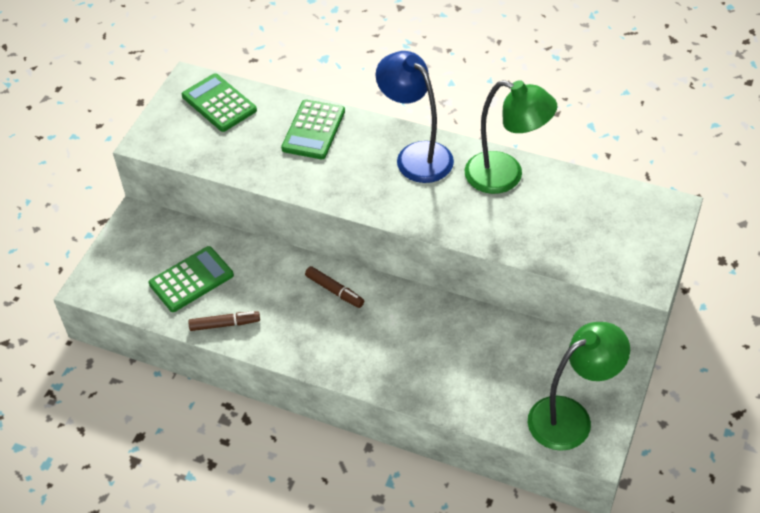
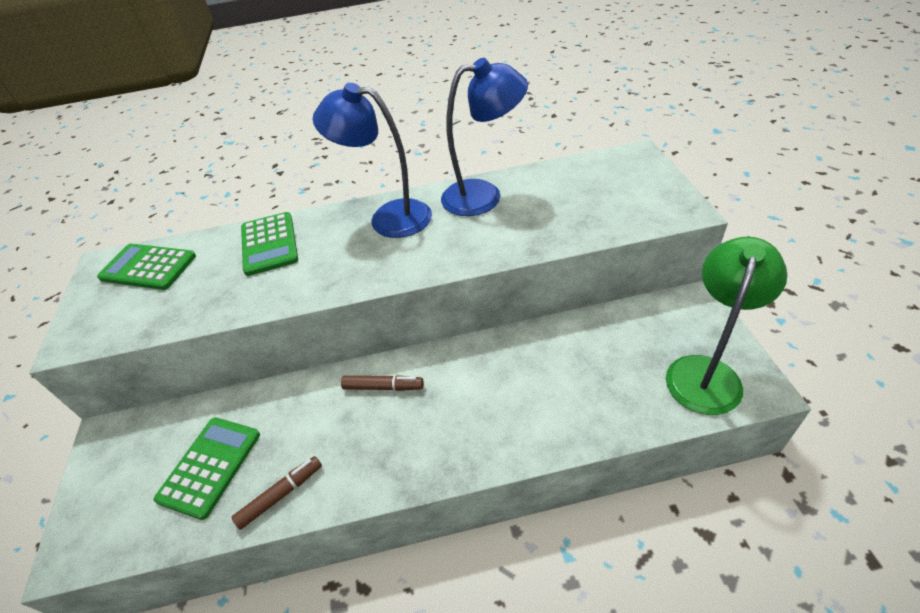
camera: 30 degrees left, 5 degrees down
green lamp [465,80,557,194] -> blue lamp [441,58,528,216]

